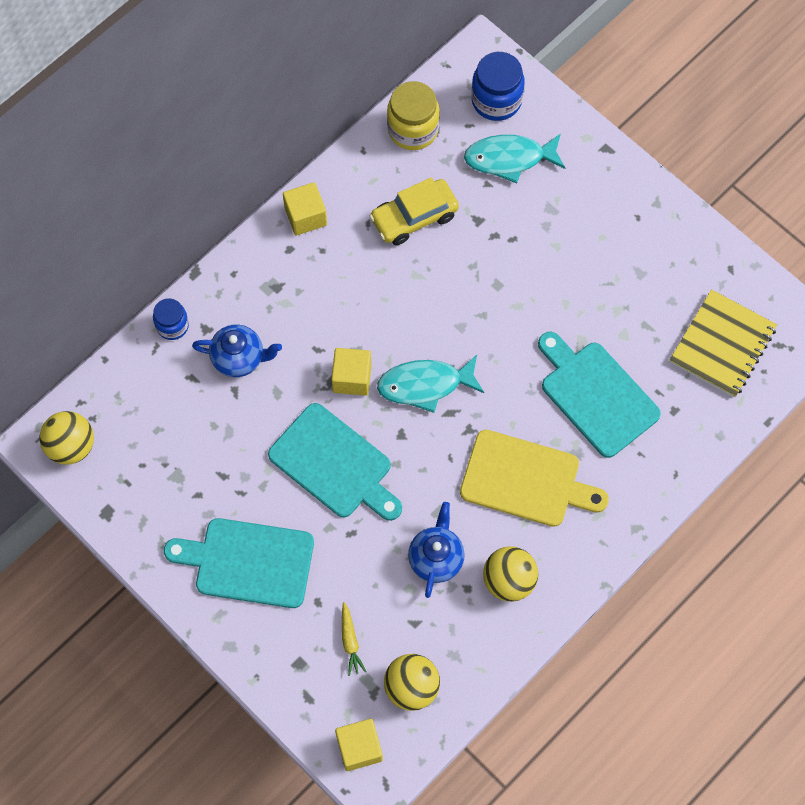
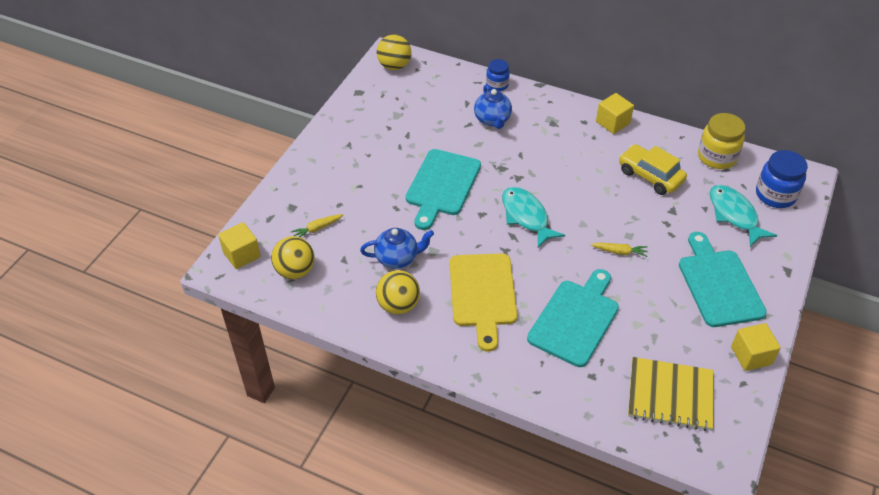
camera: 70 degrees right, 20 degrees down
turquoise cutting board [164,518,314,608] -> turquoise cutting board moved to [679,232,767,327]
yellow cube [331,348,371,396] -> yellow cube moved to [731,323,781,371]
none -> yellow carrot [591,243,648,257]

